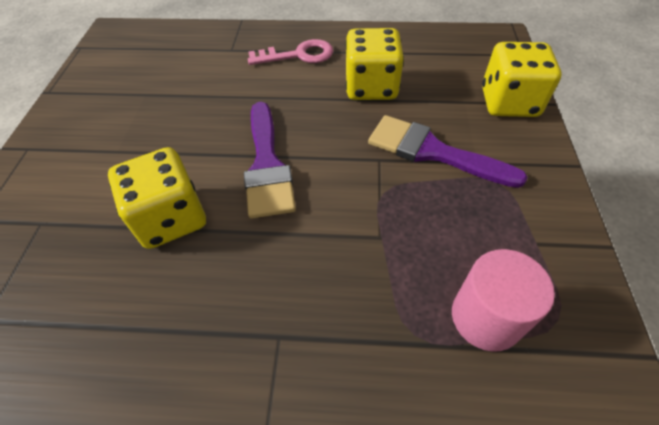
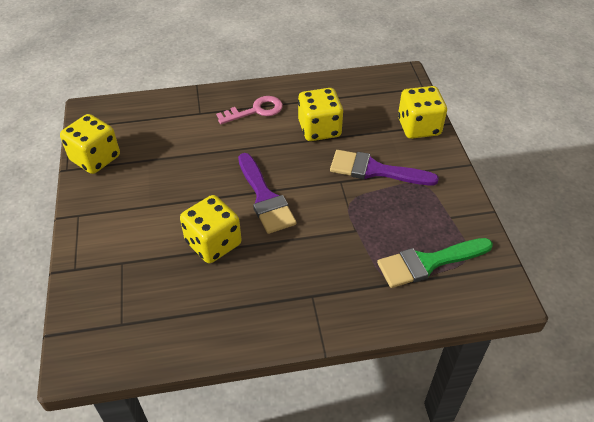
camera: 15 degrees left, 5 degrees down
pink cylinder [452,249,555,352] -> green brush [377,238,493,288]
none -> yellow dice [60,114,120,174]

